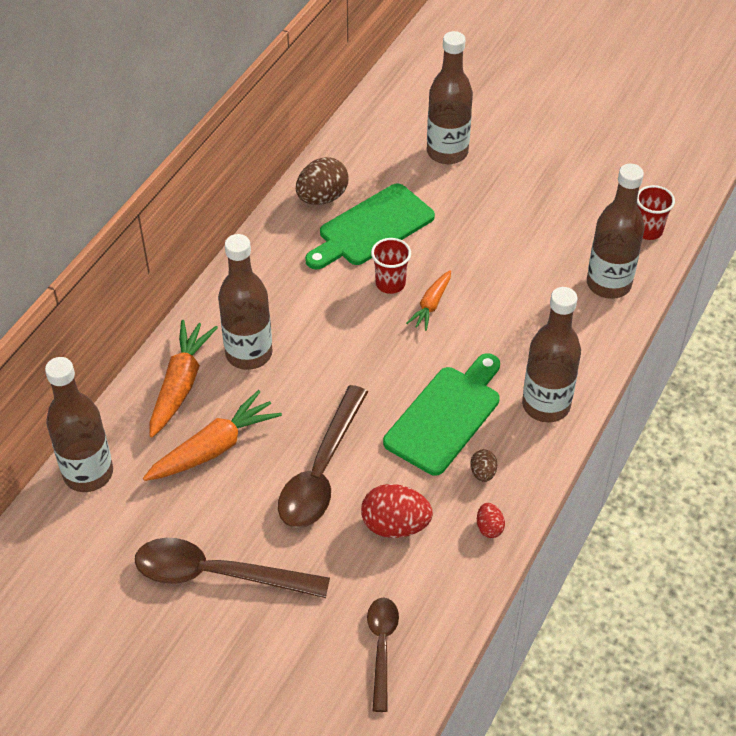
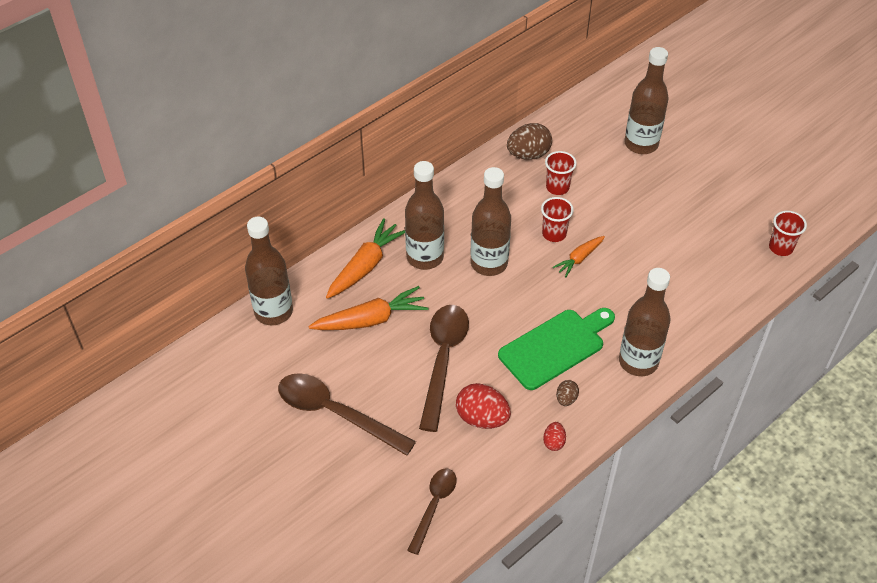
camera: 20 degrees right, 0 degrees up
brown spoon [278,385,368,528] -> brown spoon turned 150 degrees clockwise [419,305,469,432]
green cutting board [305,183,435,270] -> red cup [545,151,577,195]
brown bottle [587,164,645,299] -> brown bottle moved to [471,167,511,276]

